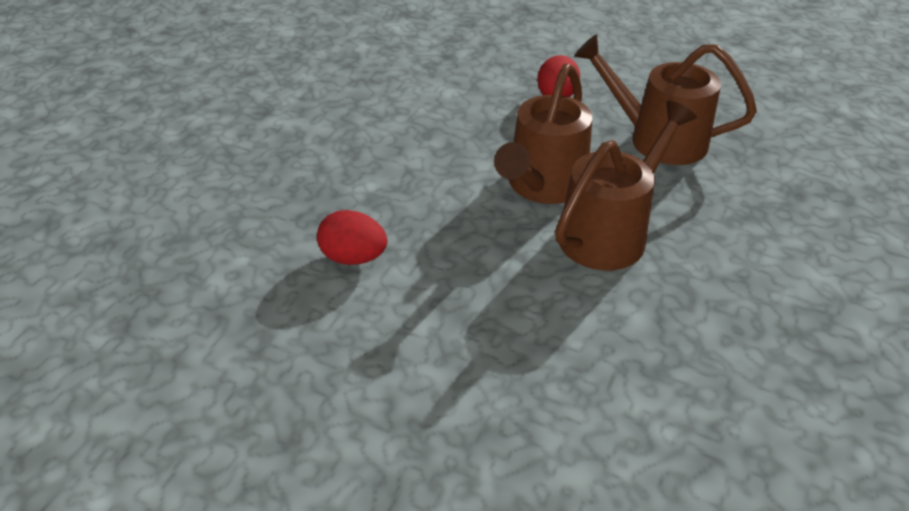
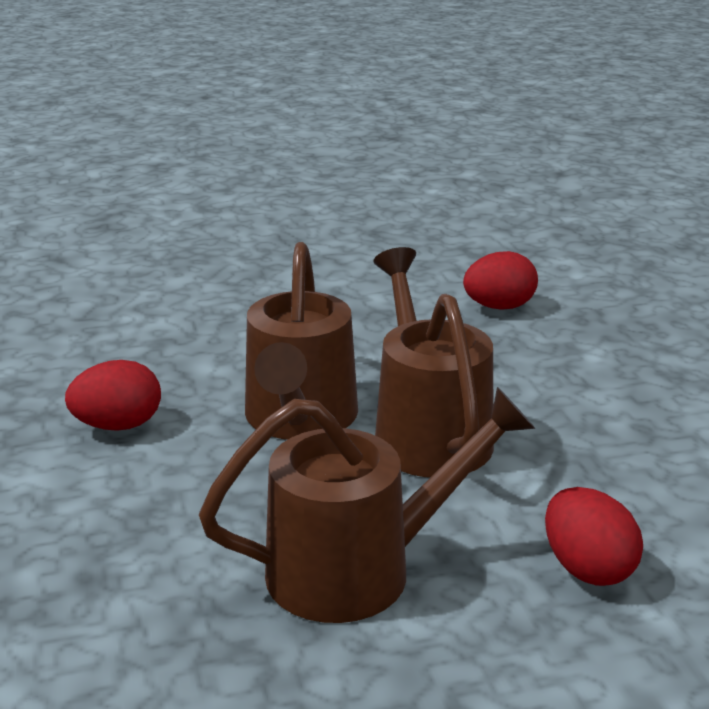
camera: 140 degrees right, 15 degrees down
none -> red egg [65,360,161,431]

